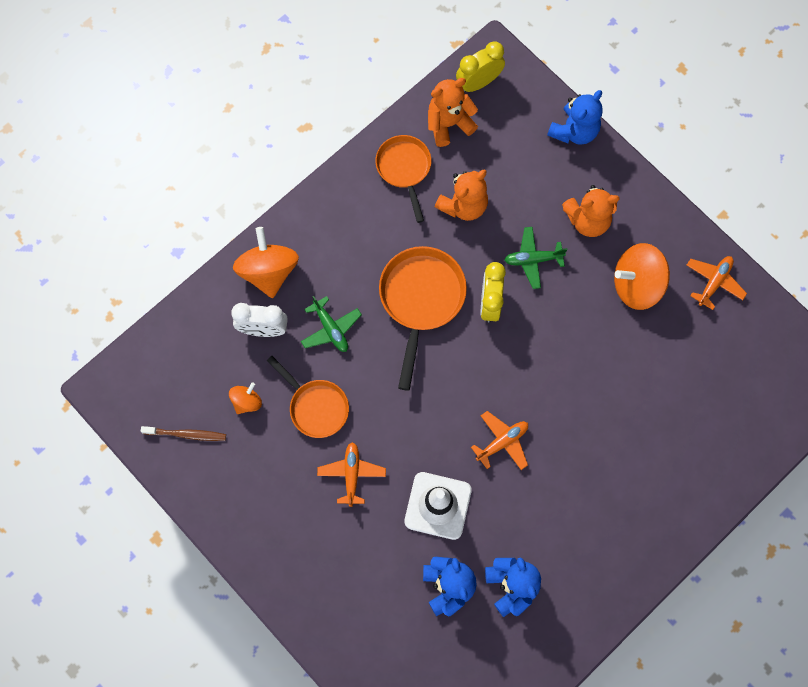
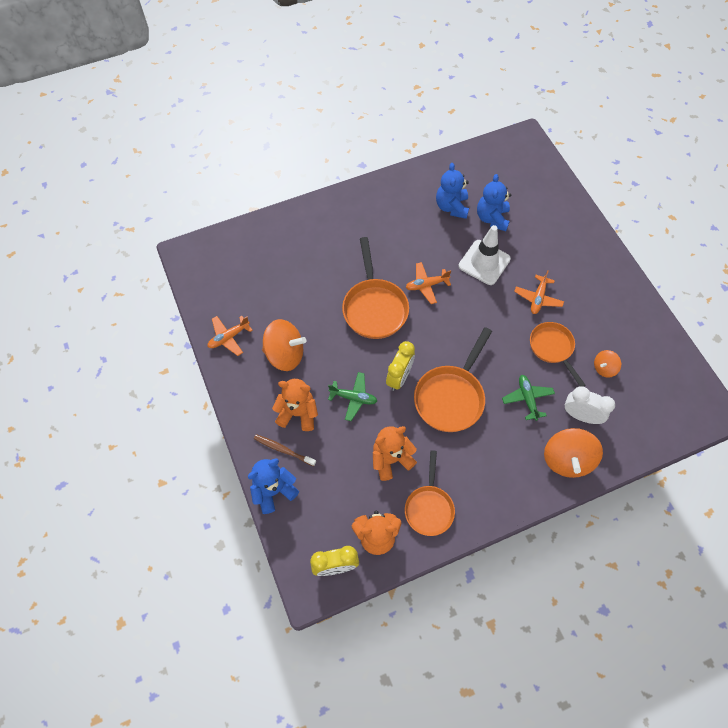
camera: 160 degrees left, 10 degrees down
brown toothbrush [141,426,226,441] -> brown toothbrush moved to [254,434,316,466]
none -> orange pan [342,237,409,339]

